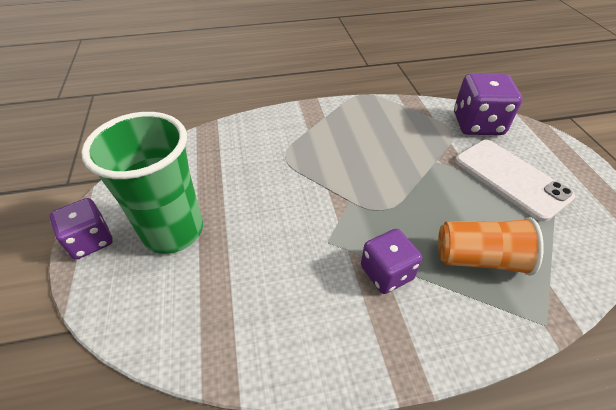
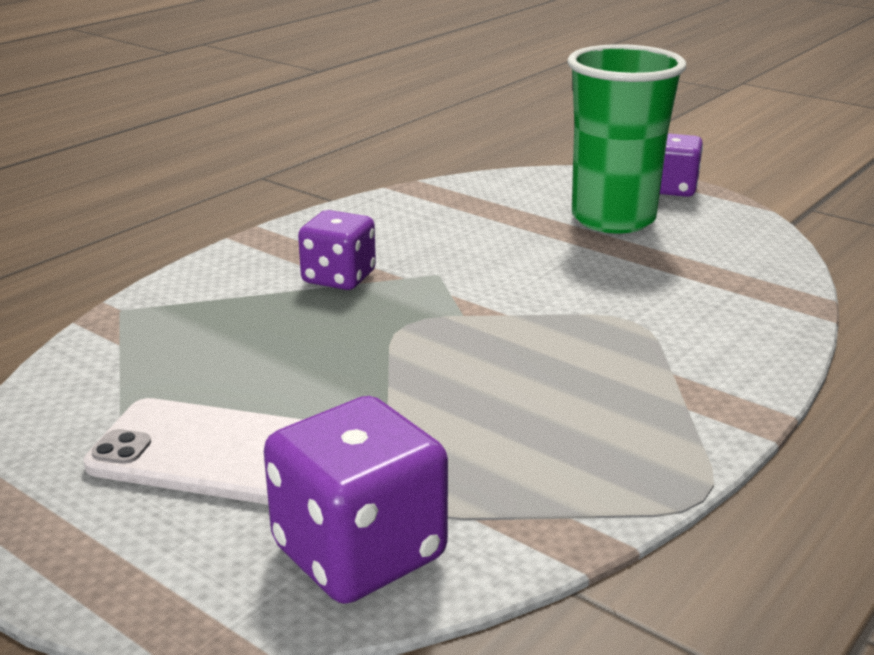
camera: 140 degrees right, 20 degrees down
orange cup [438,217,544,276] -> none

